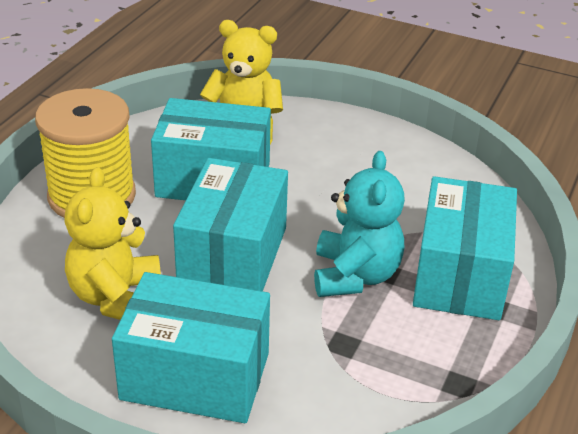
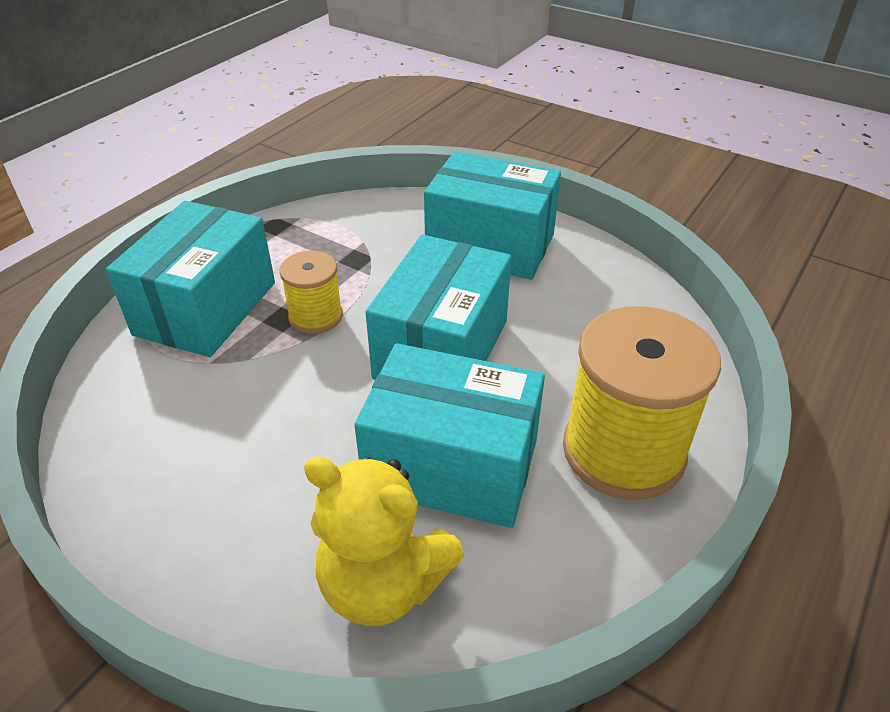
camera: 170 degrees left, 5 degrees up
yellow teddy bear [64,167,161,320] -> none
turquoise teddy bear [314,151,405,297] -> yellow spool [279,251,343,334]

